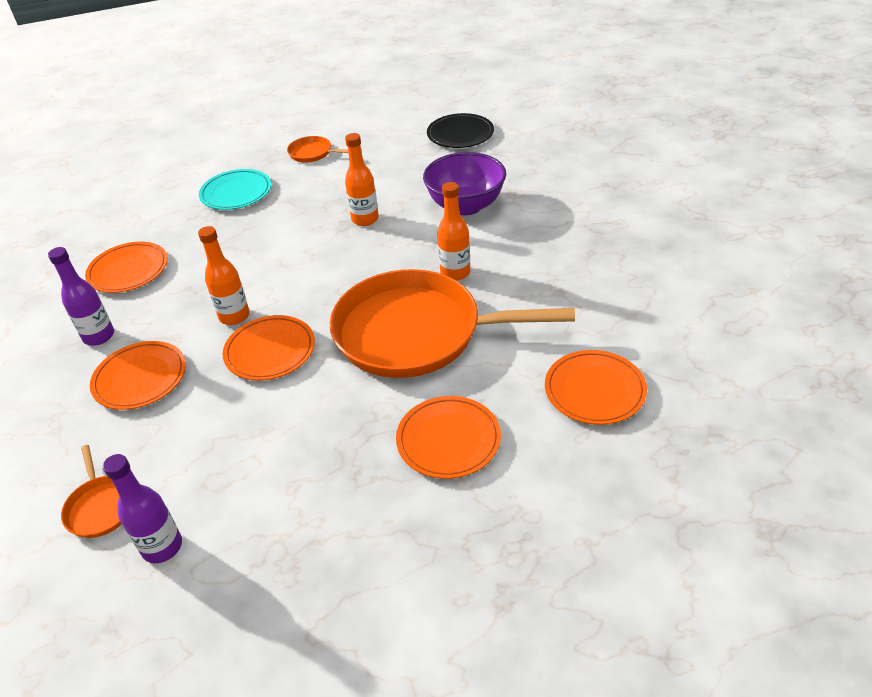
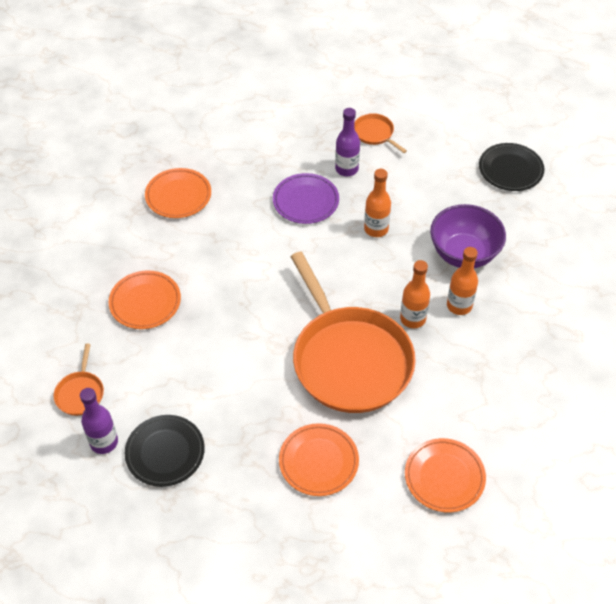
camera: 25 degrees right, 10 degrees up
purple bottle [48,247,114,345] -> purple bottle moved to [335,108,360,176]
orange bottle [198,226,250,325] -> orange bottle moved to [447,247,478,315]
turquoise plate [199,169,271,210] -> none
orange plate [222,315,315,380] -> none
orange pan [330,269,575,378] -> orange pan turned 150 degrees counterclockwise [290,252,416,413]
none -> black plate [125,415,205,487]
none -> purple plate [273,173,339,224]

